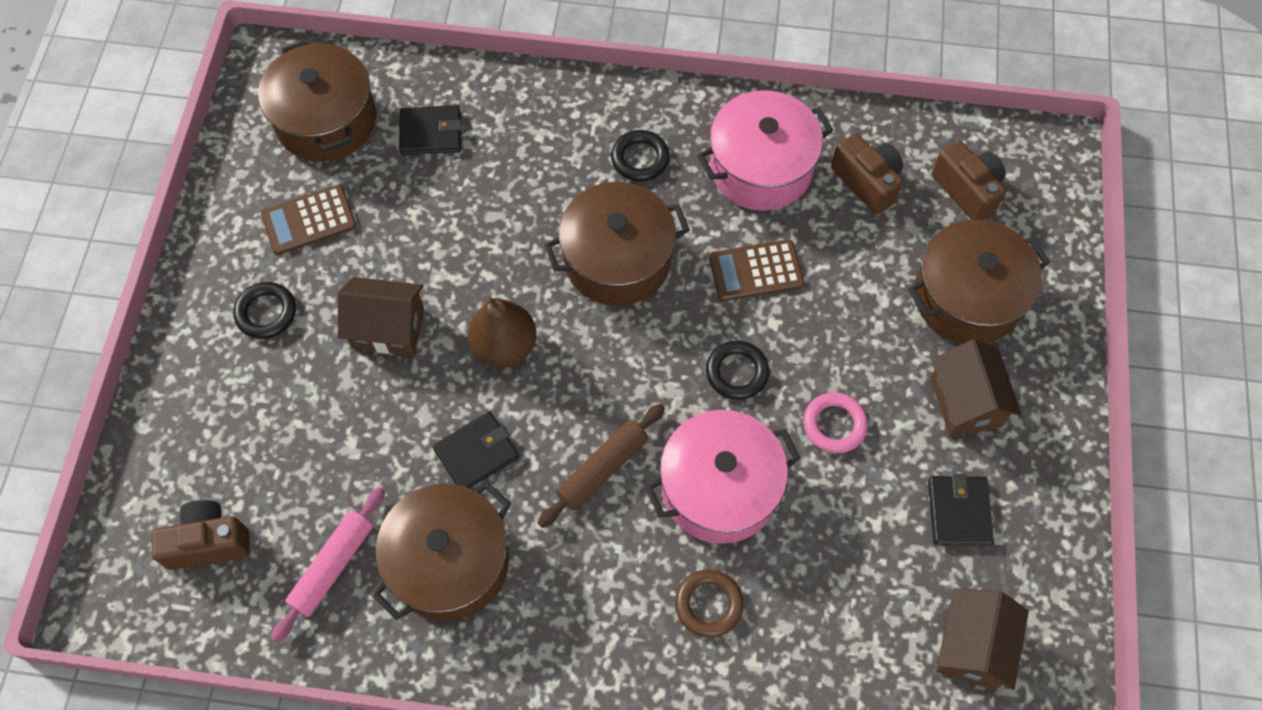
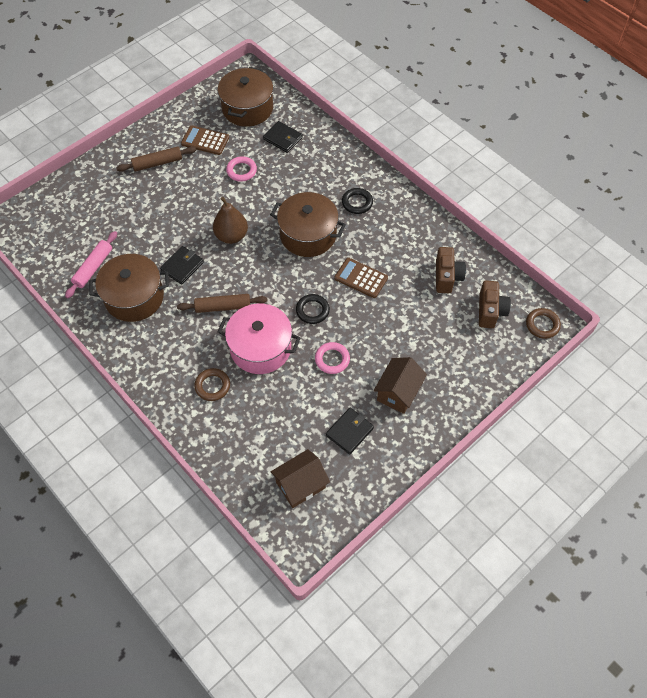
camera: 40 degrees right, 5 degrees down
brown camera [151,500,250,570] -> none
black ring [234,282,296,339] -> brown rolling pin [117,147,196,172]
pink rolling pin [271,487,385,643] -> pink rolling pin turned 45 degrees counterclockwise [65,231,117,298]
brown house [338,277,424,356] -> none
black wallet [433,411,519,488] -> black wallet turned 60 degrees counterclockwise [160,246,204,284]
pink pot [697,90,833,211] -> none
brown pot [908,219,1050,344] -> none
none -> pink ring [226,156,257,182]
none -> brown ring [526,308,561,339]

